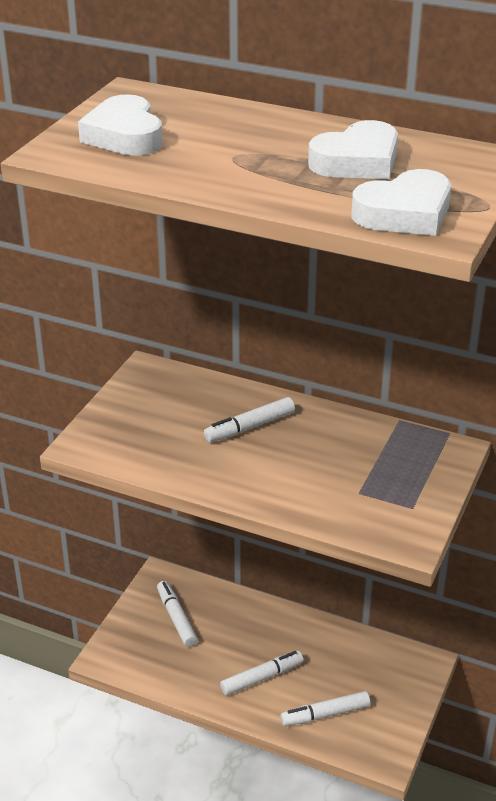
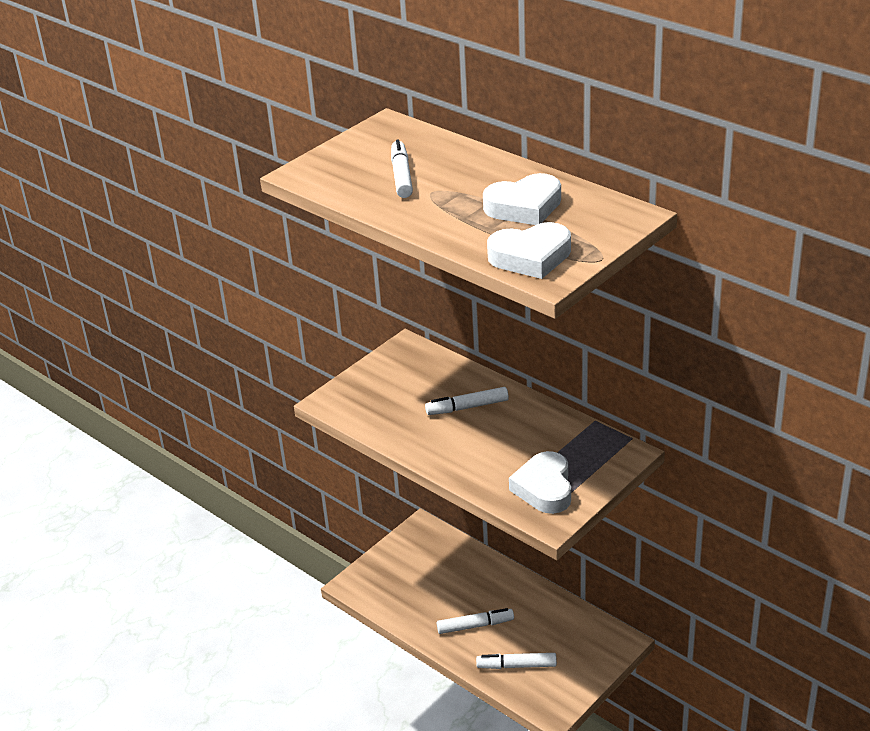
camera: 20 degrees right, 0 degrees up
white heart [78,94,163,156] -> white heart moved to [509,451,571,514]
white marker [157,581,198,647] -> white marker moved to [391,140,413,198]

